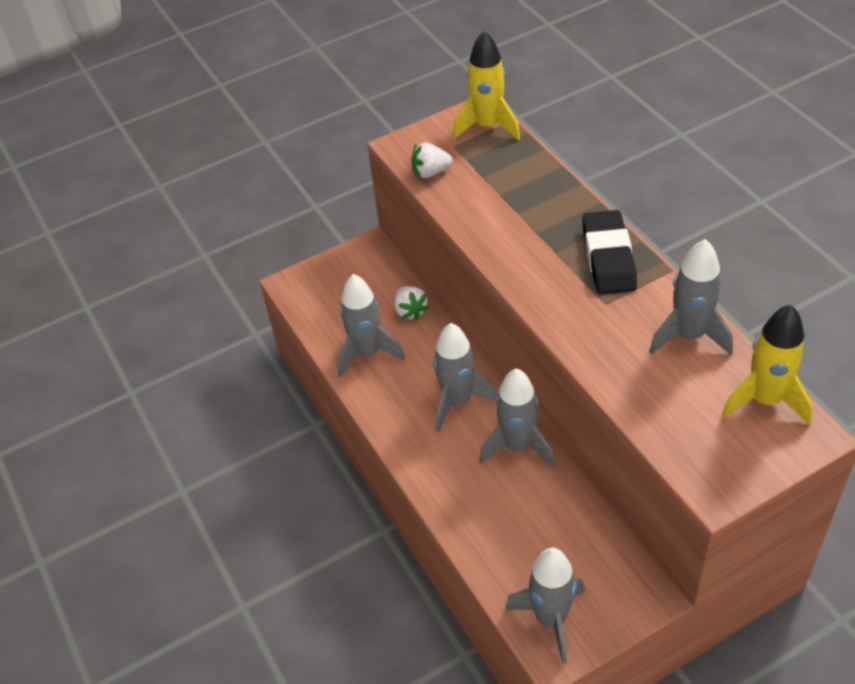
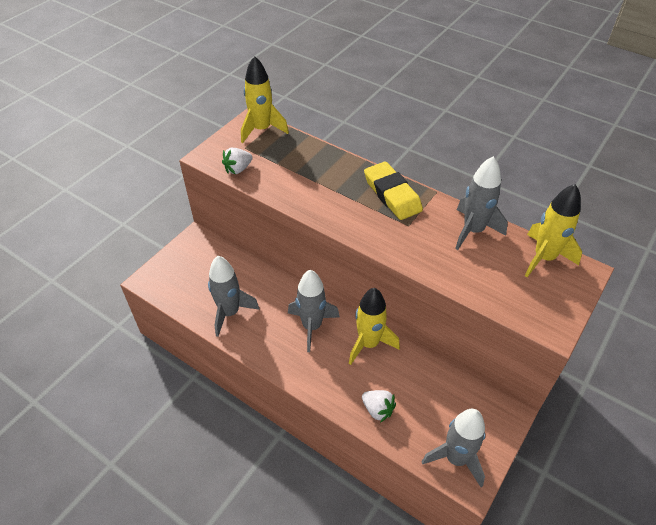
camera: 30 degrees left, 0 degrees up
white strawberry [394,286,429,321] -> white strawberry moved to [362,390,396,423]
grey rocket [479,368,555,467] -> yellow rocket [349,288,400,365]
black eraser [582,210,637,294] -> yellow eraser [364,161,423,220]

